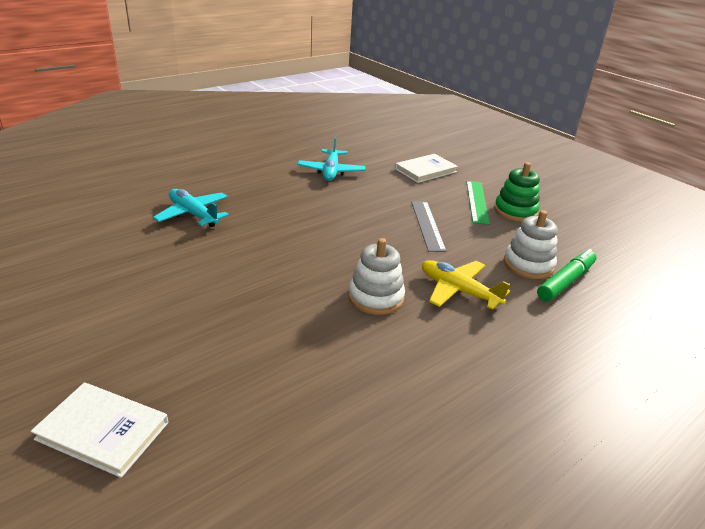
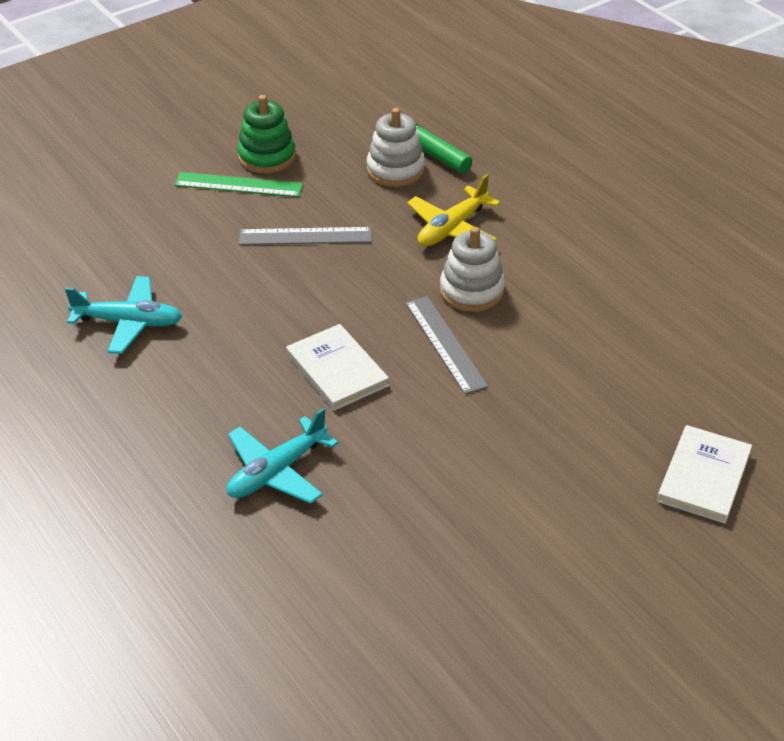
camera: 85 degrees left, 10 degrees up
white book [395,154,458,183] -> white book moved to [286,324,389,411]
none -> grey ruler [406,296,488,394]

